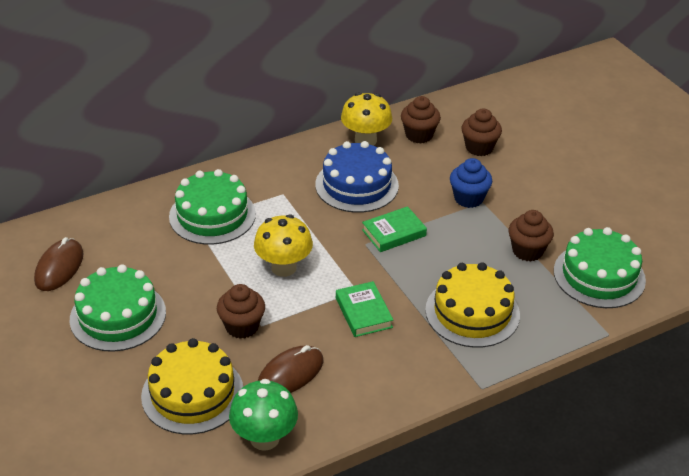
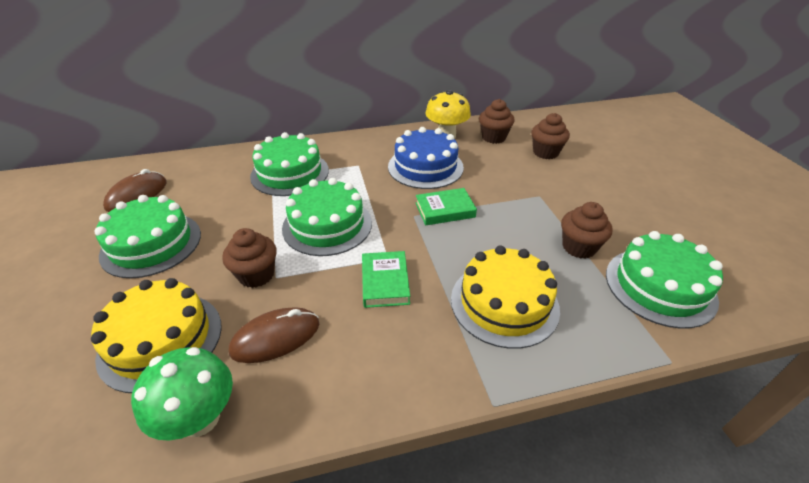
camera: 15 degrees right, 0 degrees up
yellow mushroom [254,215,313,277] -> green cake [282,178,372,256]
blue cupcake [450,158,492,208] -> none

